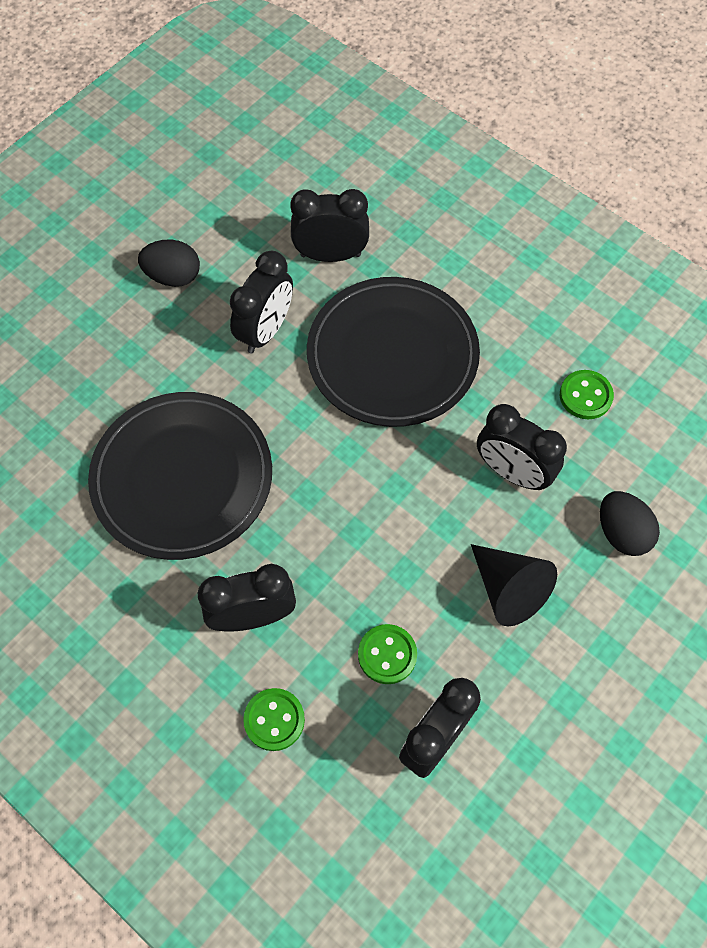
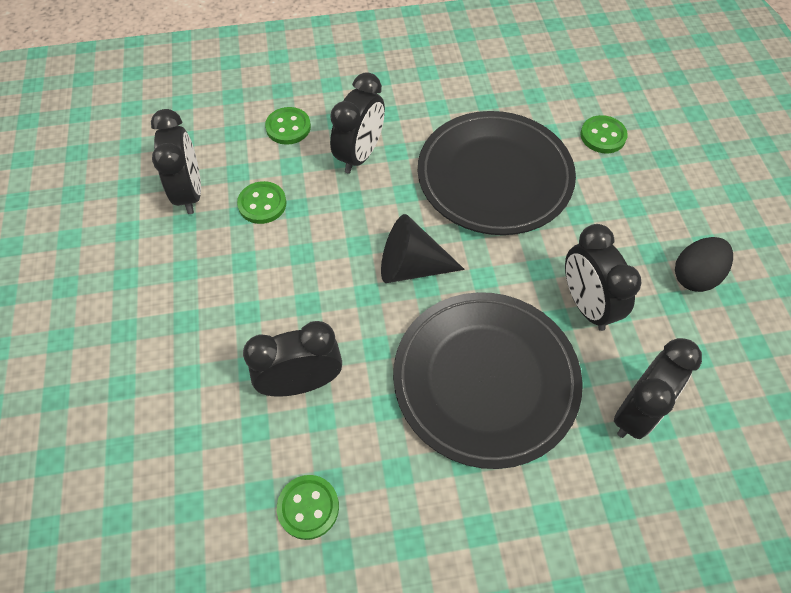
camera: 130 degrees right, 5 degrees down
black cone [471,544,557,627] -> black cone moved to [381,214,465,283]
black egg [600,491,660,556] -> none
none -> green button [580,115,628,153]

